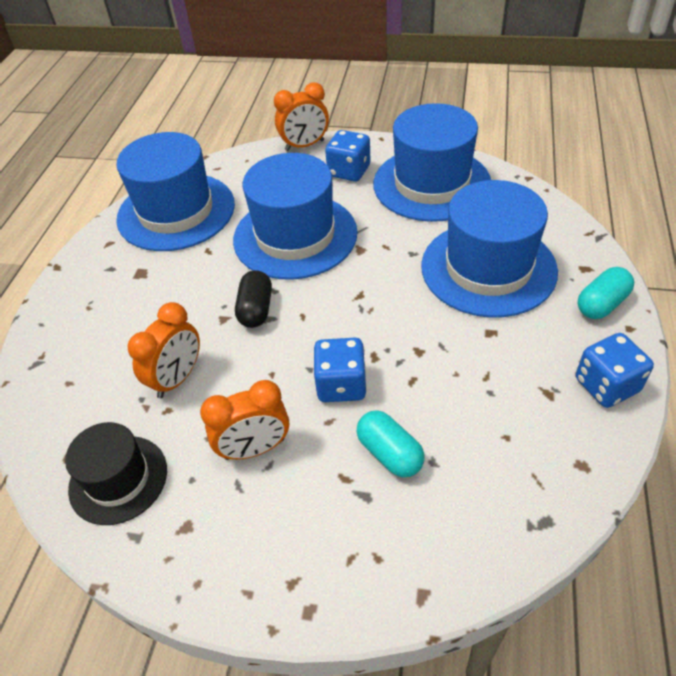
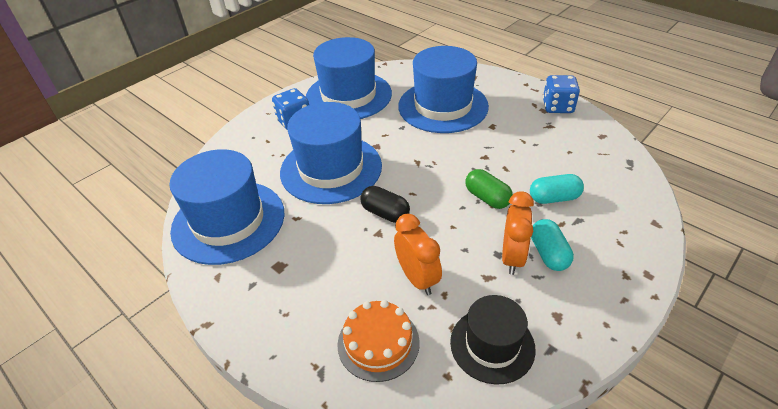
camera: 60 degrees left, 5 degrees down
orange clock [274,82,329,151] -> none
blue dice [313,338,367,402] -> green capsule [465,169,513,209]
turquoise capsule [577,267,634,319] -> turquoise capsule moved to [531,219,574,271]
none -> orange cake [337,300,420,382]

